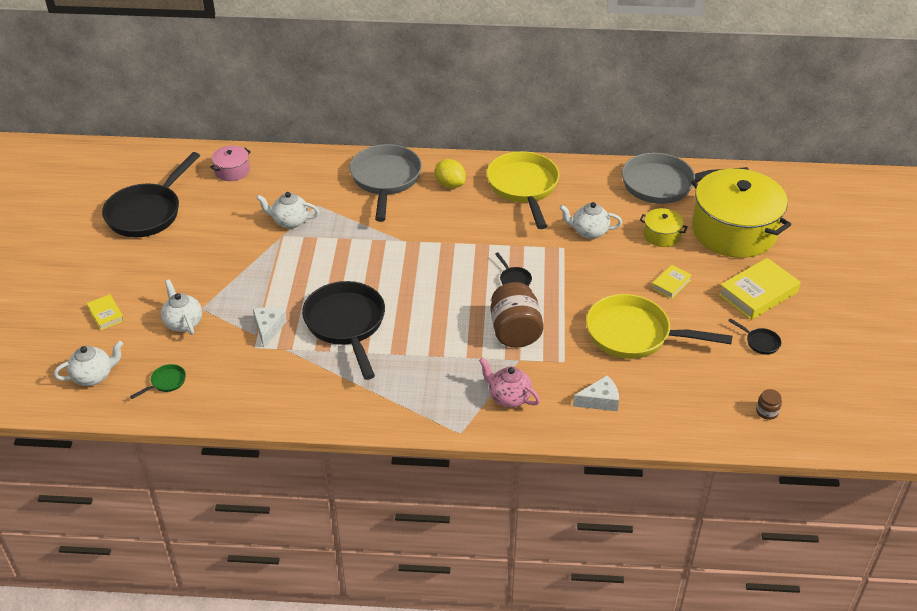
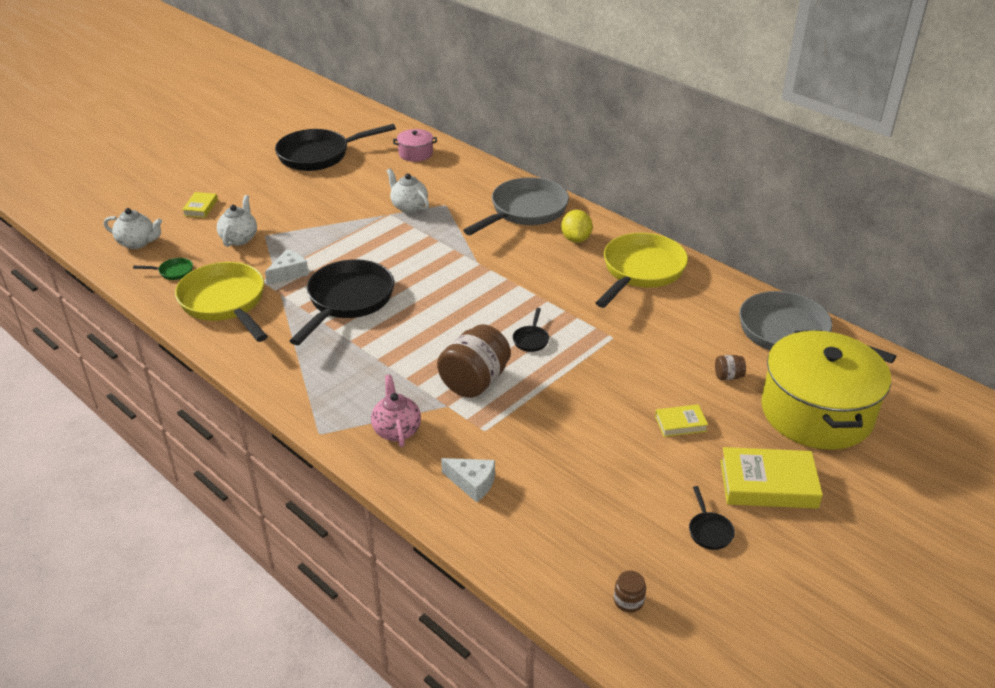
camera: 40 degrees right, 5 degrees down
white teapot [559,202,622,239] -> none
yellow pan [586,294,733,359] -> yellow pan moved to [175,262,268,342]
yellow pot [640,208,688,247] -> brown jar [715,355,746,380]

